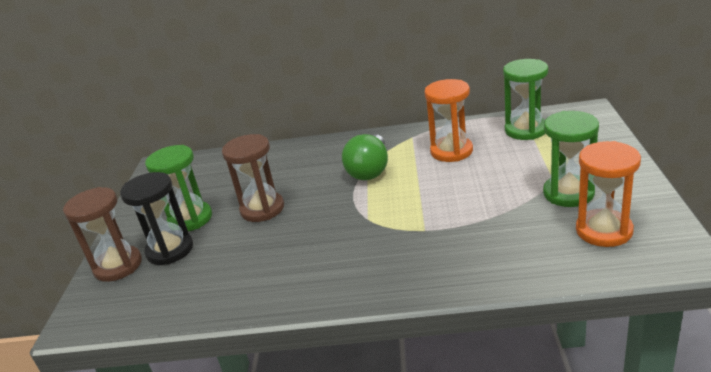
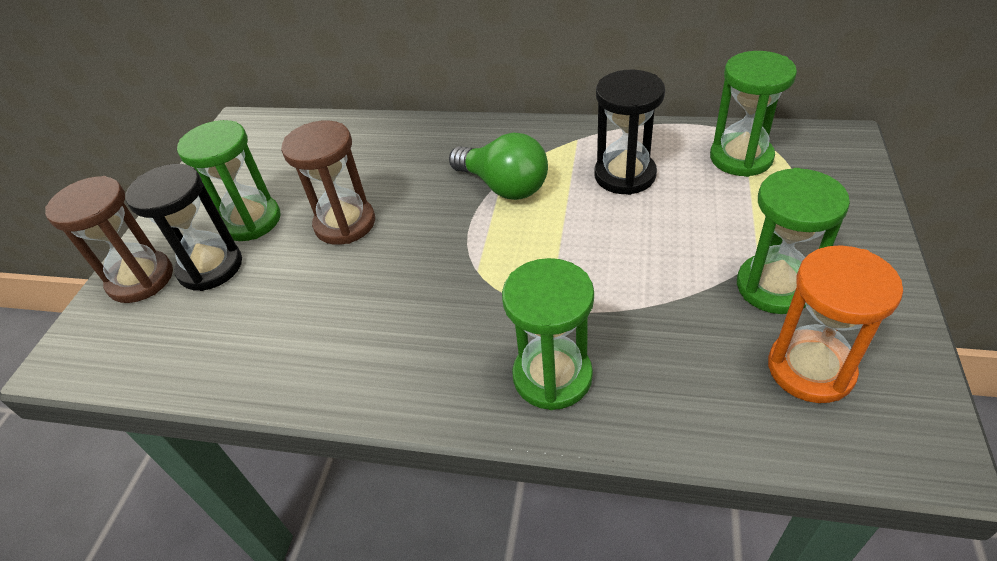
camera: 10 degrees right, 15 degrees up
green light bulb [342,134,388,180] -> green light bulb turned 75 degrees counterclockwise [449,133,548,200]
orange hourglass [425,79,473,162] -> black hourglass [595,70,665,195]
none -> green hourglass [502,258,594,410]

